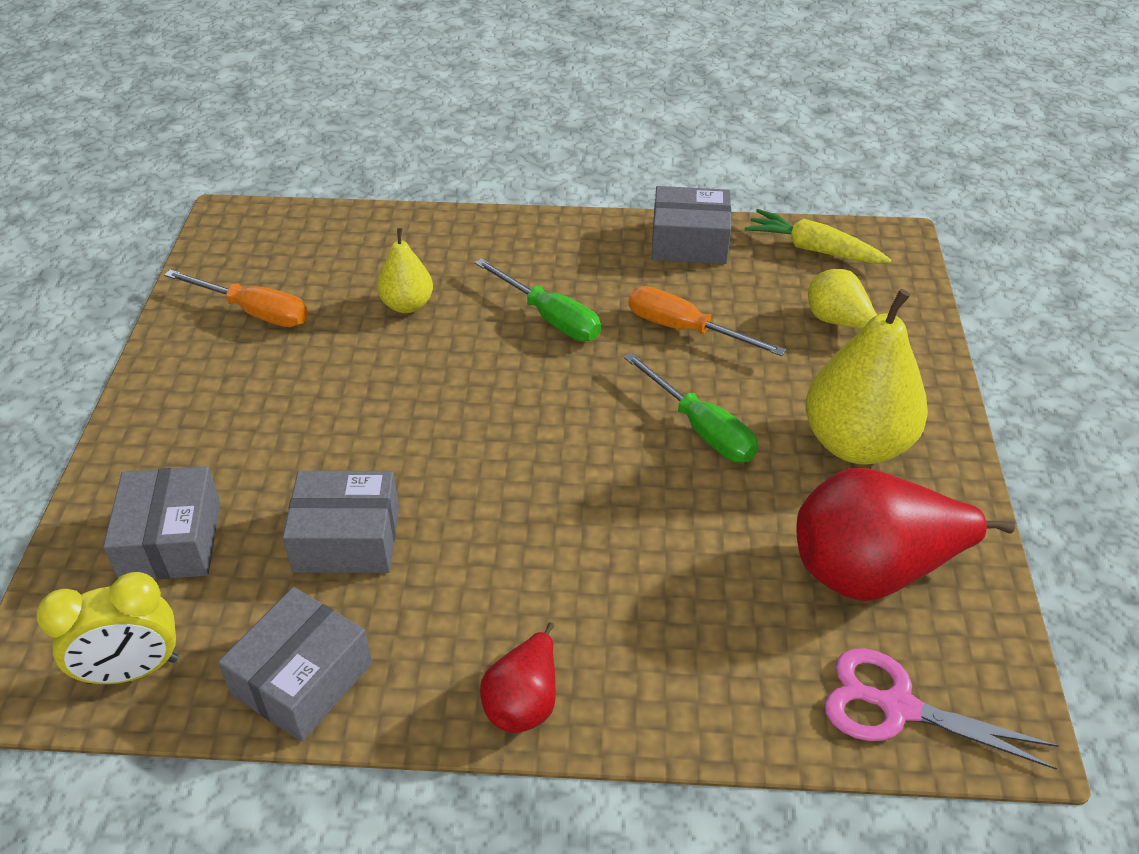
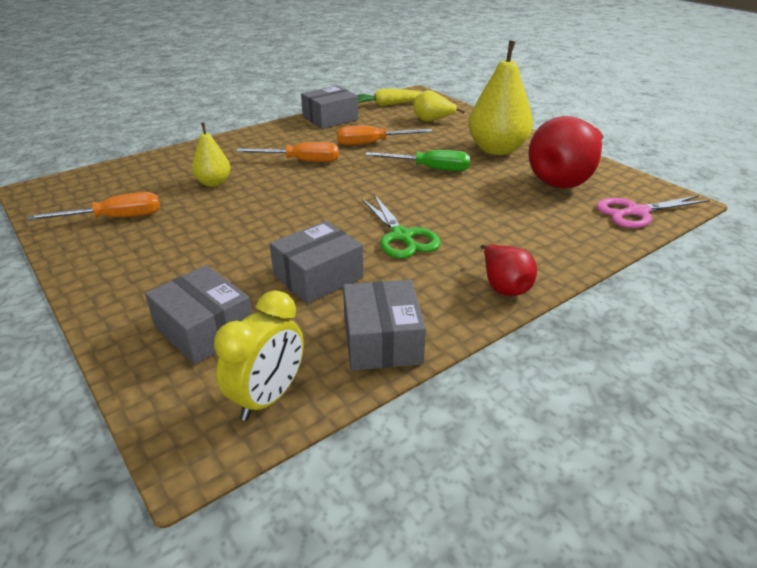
camera: 40 degrees left, 10 degrees down
green screwdriver [475,258,601,341] -> orange screwdriver [236,142,339,162]
none -> green scissors [361,194,441,258]

